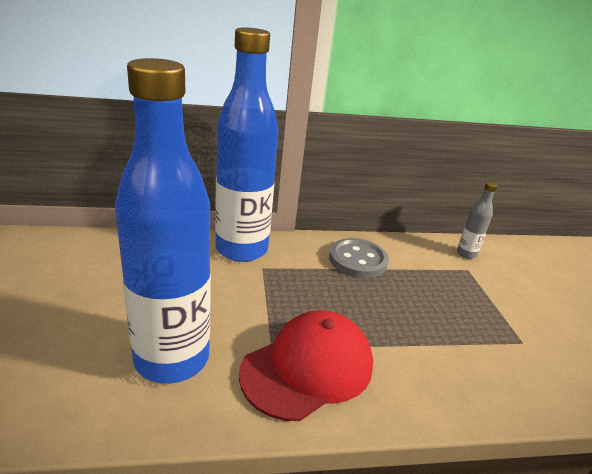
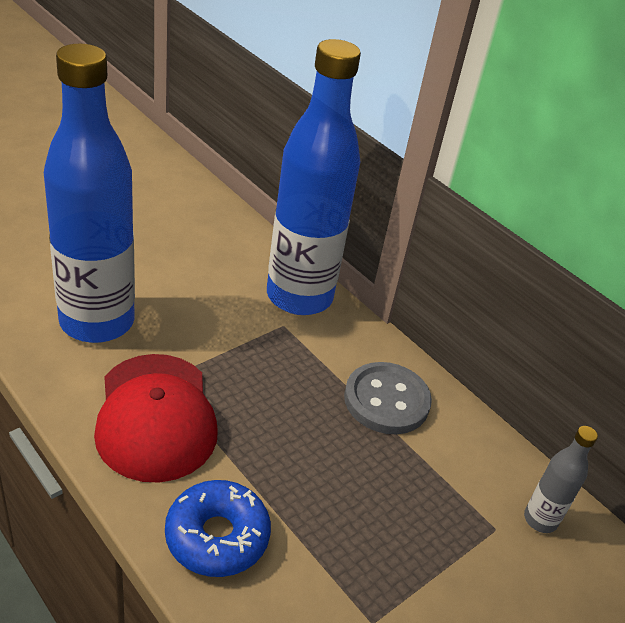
camera: 55 degrees right, 10 degrees up
red cap [239,310,373,421] -> red cap turned 60 degrees clockwise [94,354,218,483]
none -> blue donut [165,480,271,577]

